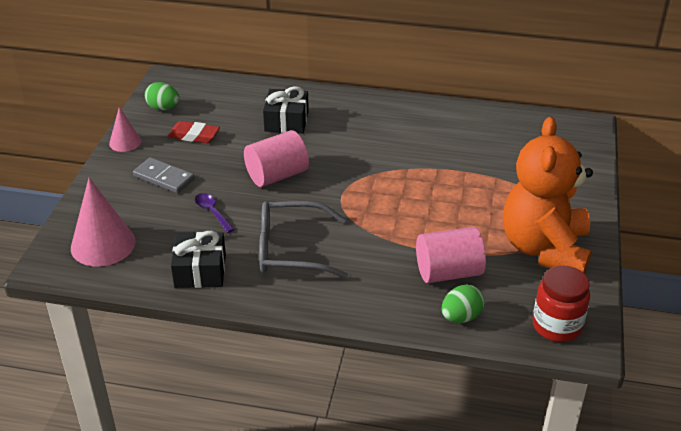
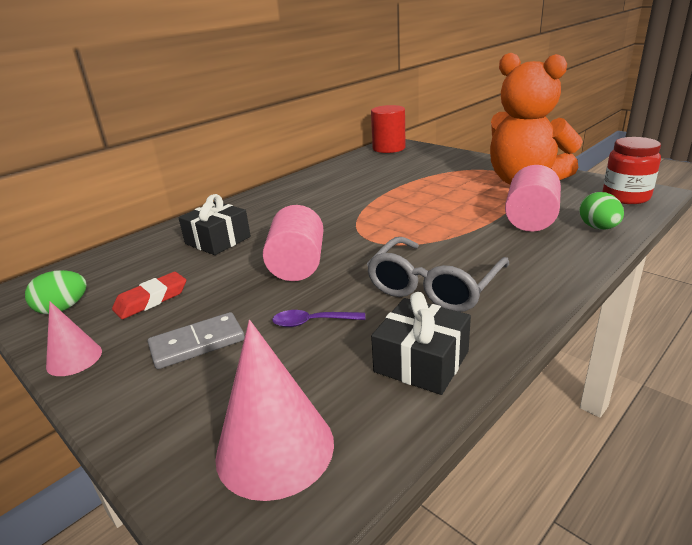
camera: 55 degrees left, 10 degrees down
none -> red cylinder [371,105,406,153]

